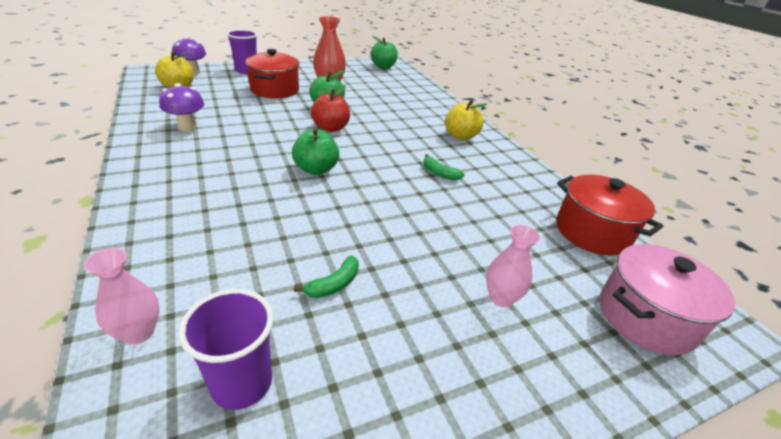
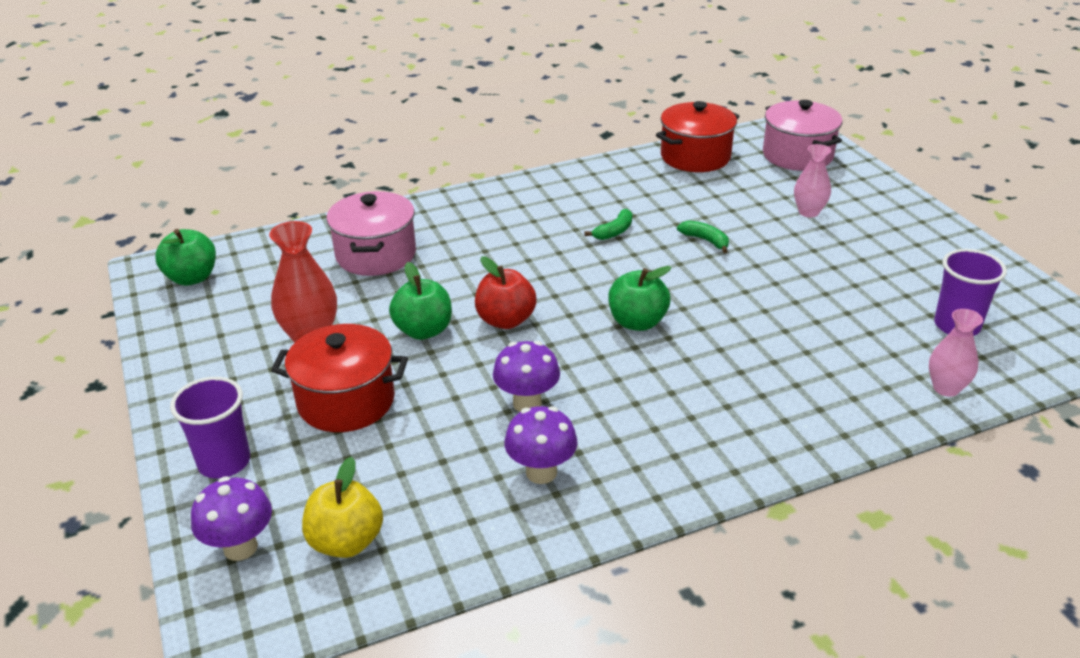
camera: 85 degrees left, 0 degrees up
green banana [294,255,359,298] -> green banana moved to [677,220,729,253]
yellow apple [445,100,487,140] -> none
none -> pink pot [326,191,416,276]
none -> purple mushroom [493,341,560,412]

